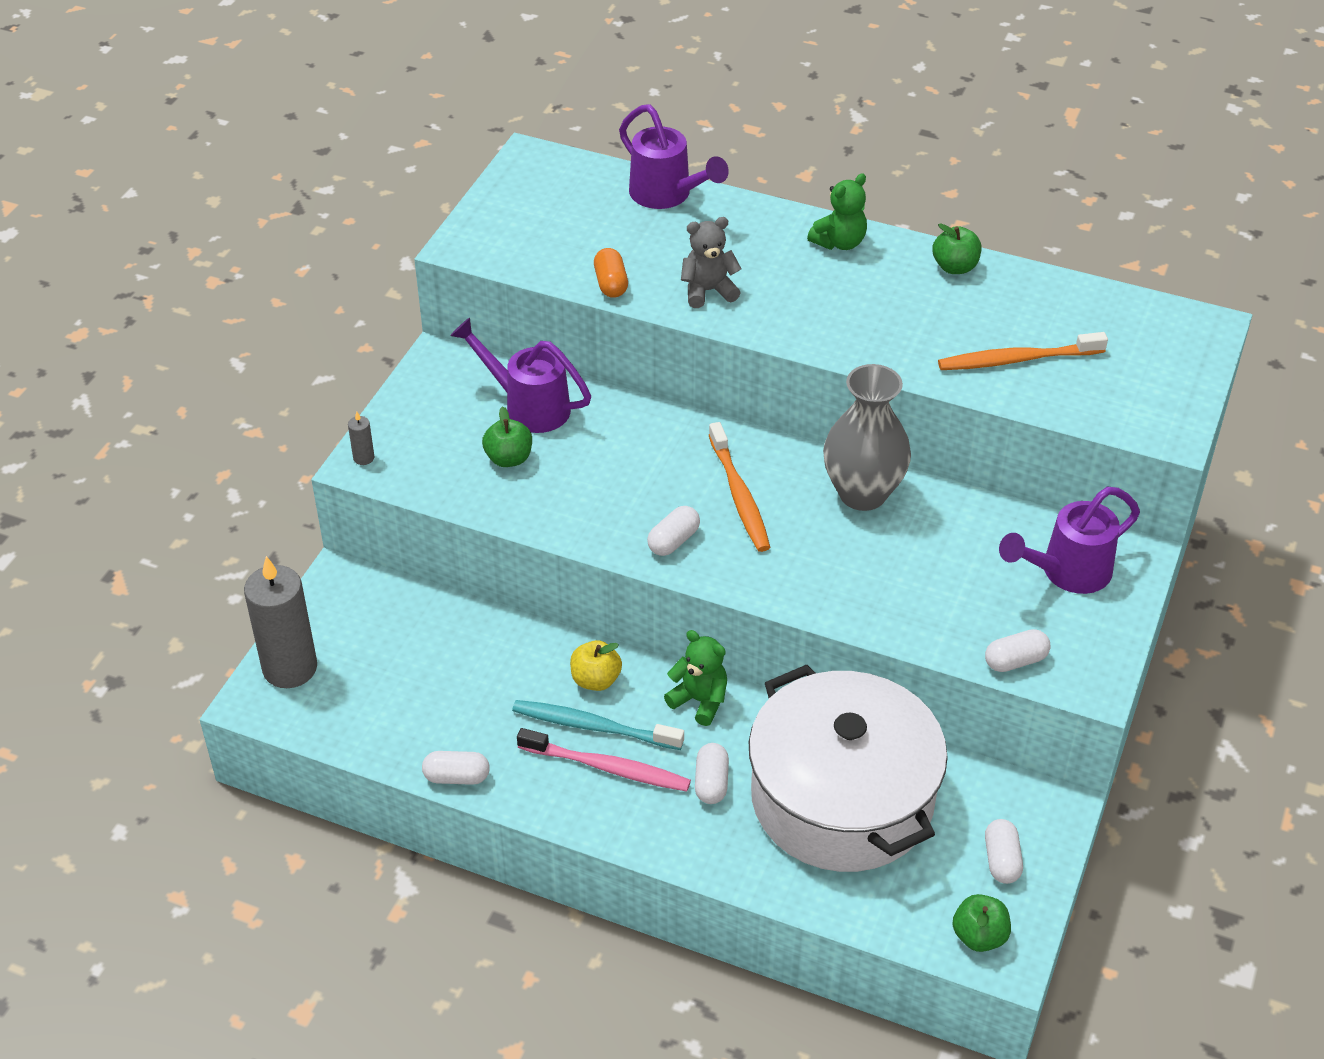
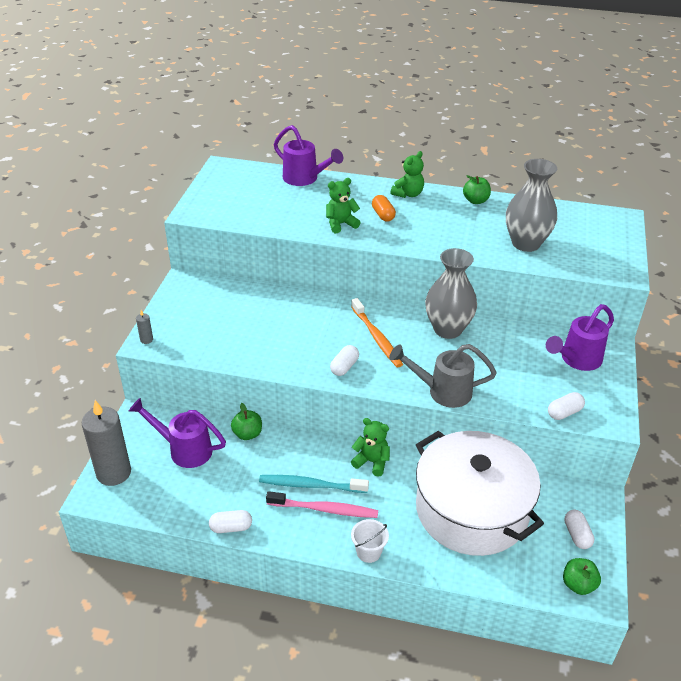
camera: 10 degrees left, 5 degrees down
purple watering can [450,317,591,433] -> purple watering can moved to [129,398,226,468]
green apple [482,406,532,467] -> green apple moved to [231,403,262,440]
yellow apple [570,640,622,691] -> none
orange capsule [594,248,628,298] -> orange capsule moved to [372,195,396,222]
grey teddy bear [681,217,741,308] -> green teddy bear [326,178,361,233]
white capsule [695,743,729,804] -> none
orange toothbrush [938,332,1108,370] -> grey vase [506,159,557,252]
none -> white bucket [351,519,389,563]
none -> grey watering can [389,344,496,408]

